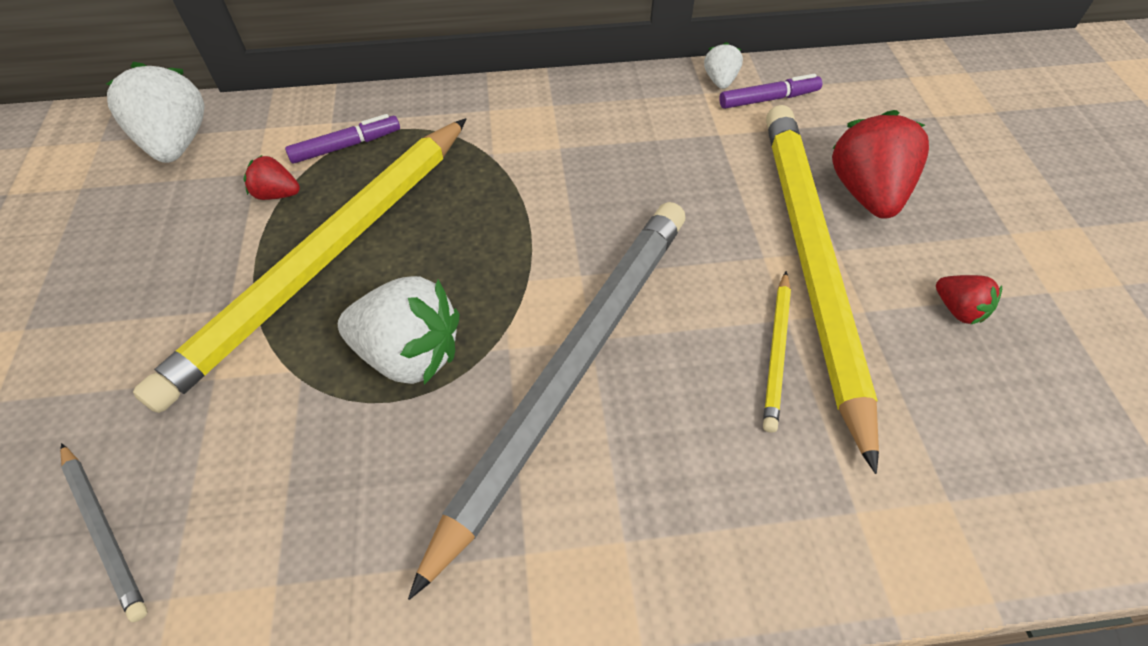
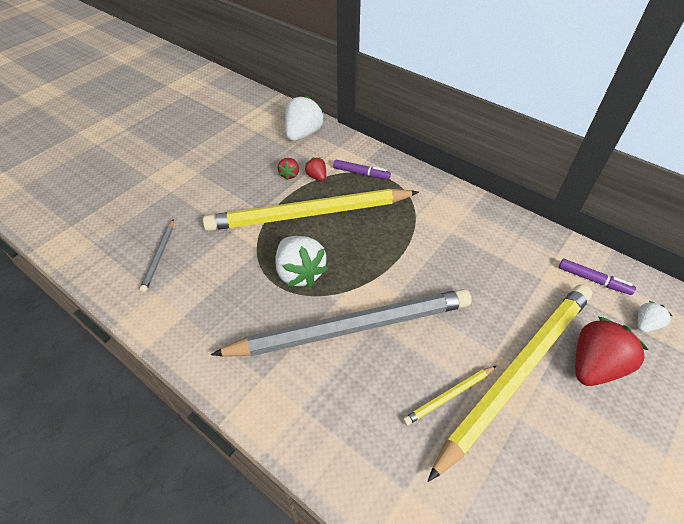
camera: 45 degrees right, 5 degrees down
white strawberry [704,42,743,89] -> white strawberry moved to [638,301,672,332]
red strawberry [936,275,1002,325] -> red strawberry moved to [278,158,299,180]

